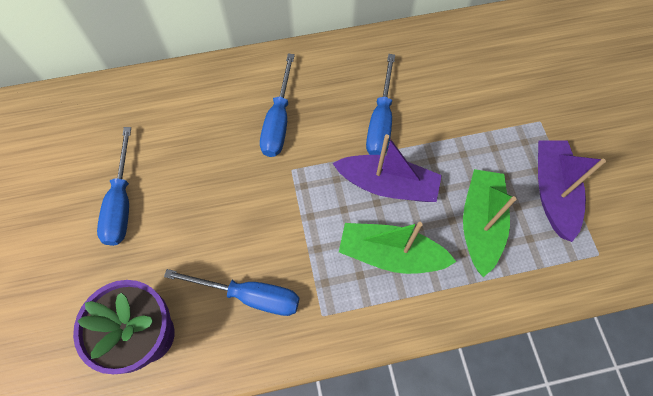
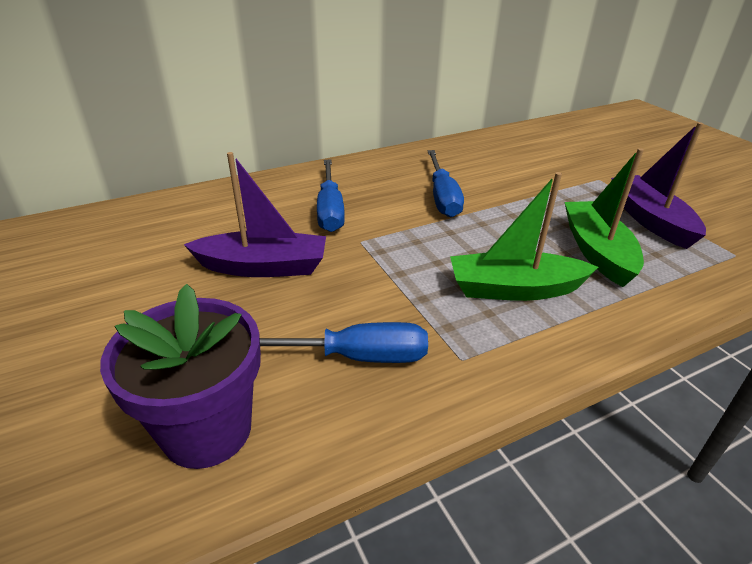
camera: 15 degrees left, 30 degrees down
blue screwdriver [97,127,131,246] -> none
purple boat [332,134,442,202] -> purple boat moved to [184,152,326,277]

